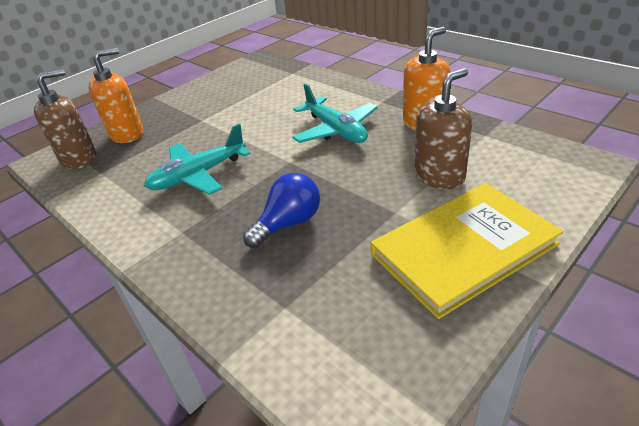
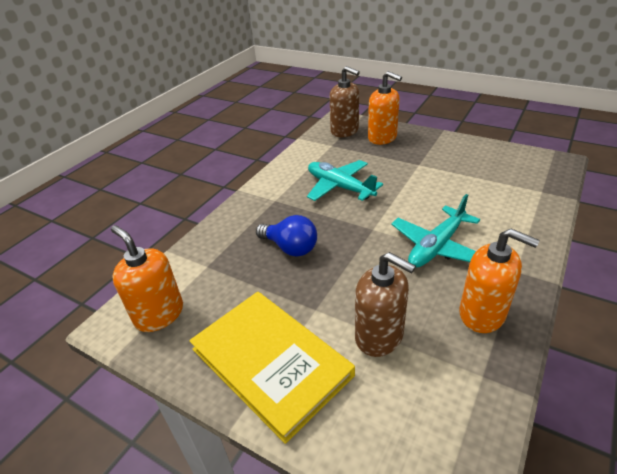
camera: 75 degrees right, 0 degrees up
none -> orange soap dispenser [111,225,183,332]

